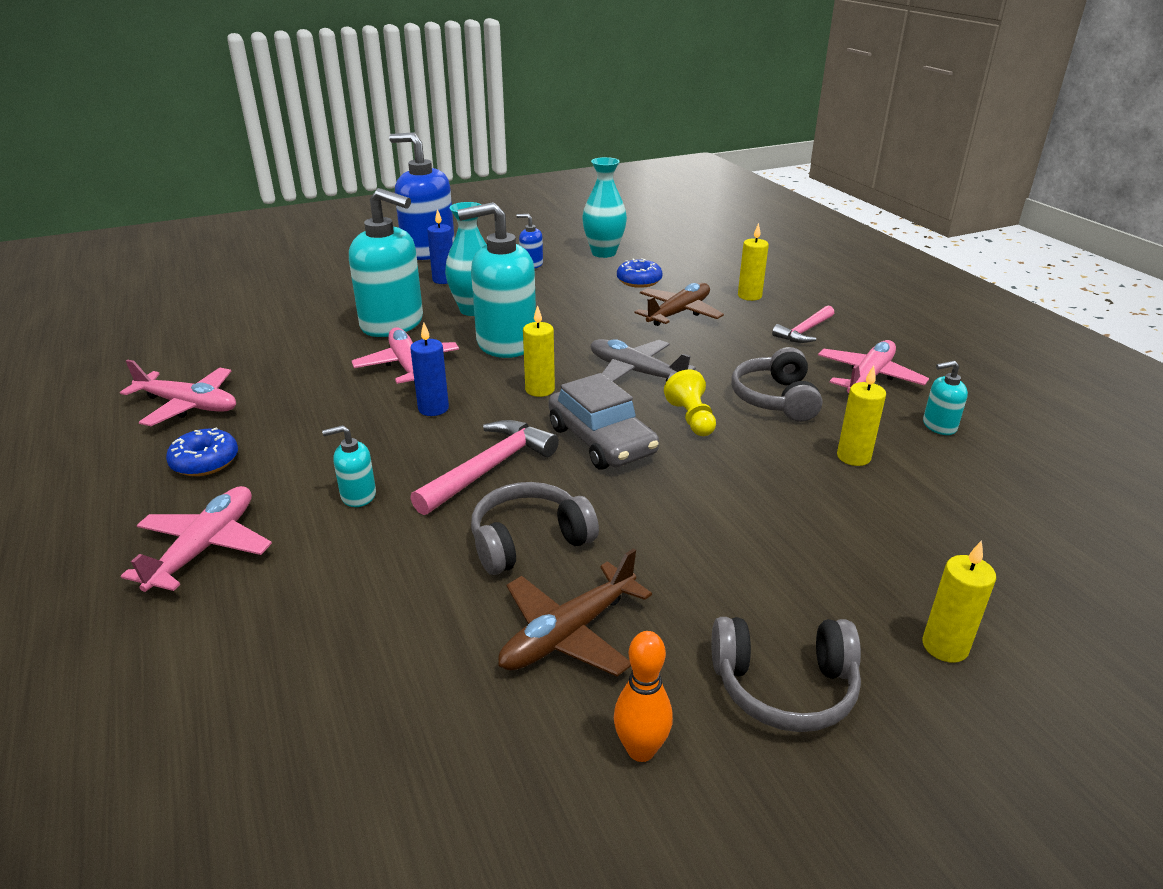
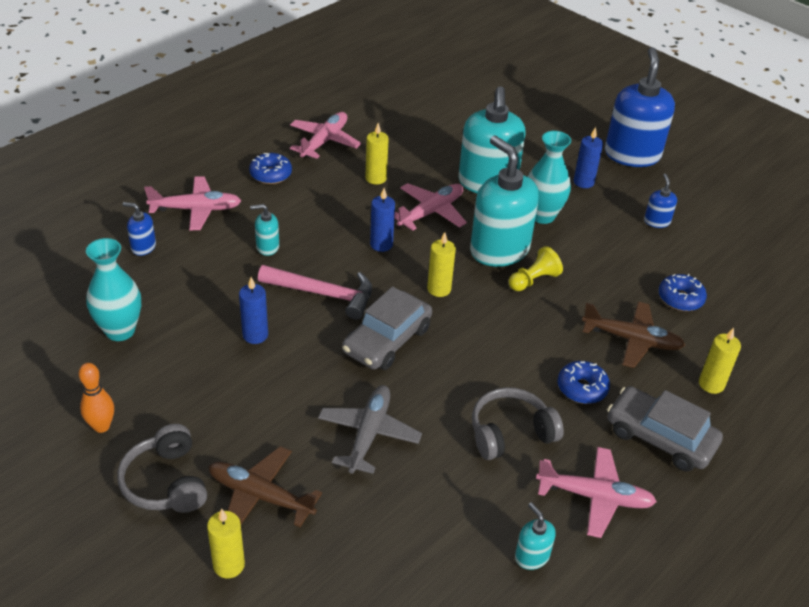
camera: 65 degrees right, 10 degrees up
pink plane [120,360,236,426] -> pink plane turned 150 degrees counterclockwise [290,112,361,159]
turquoise soap dispenser [322,425,376,507] -> turquoise soap dispenser turned 60 degrees counterclockwise [250,204,279,256]
grey headphones [471,482,599,575] -> blue candle [239,277,268,344]
brown plane [498,548,652,676] -> brown plane moved to [209,446,322,527]
turquoise vase [582,157,627,258] -> turquoise vase moved to [86,238,141,341]
grey plane [591,339,696,382] -> grey plane moved to [318,385,422,474]
yellow pawn [664,369,716,436] -> yellow pawn moved to [509,246,563,291]
pink hammer [772,305,834,343] -> grey car [607,386,723,472]
yellow candle [837,365,886,466] -> yellow candle moved to [365,123,389,185]
none -> blue soap dispenser [122,202,156,256]
none -> blue donut [558,361,610,404]

